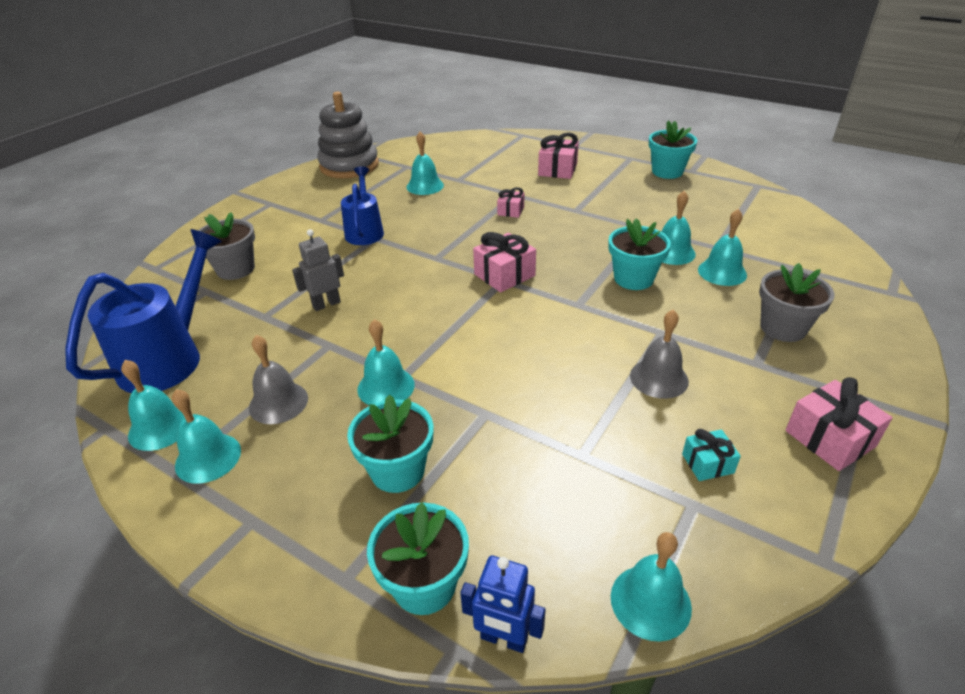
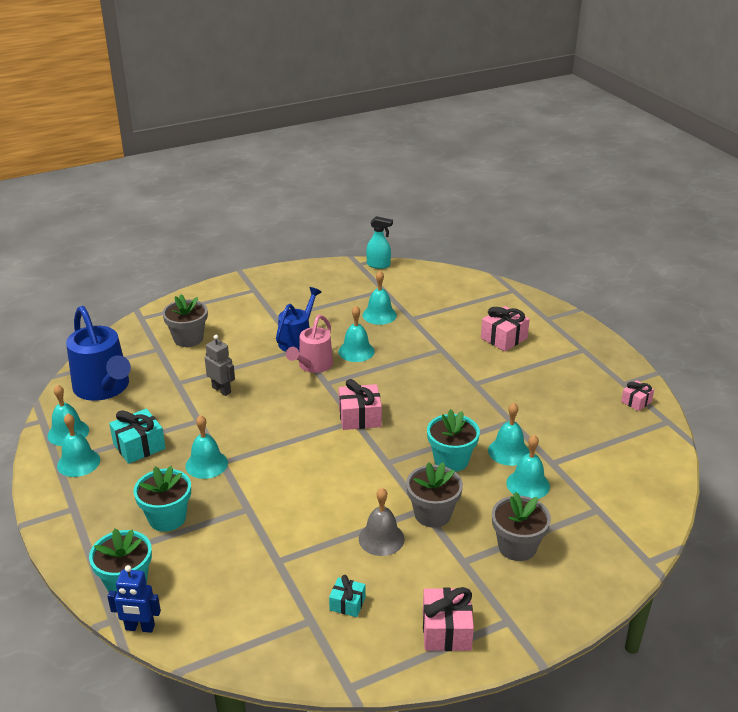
camera: 30 degrees right, 5 degrees down
blue watering can [65,229,222,393] -> blue watering can turned 90 degrees clockwise [66,306,131,401]
grey bell [249,335,308,424] -> turquoise gift [109,409,166,464]
grey robot [292,229,344,311] -> grey robot turned 45 degrees clockwise [205,335,235,396]
grey stacking toy [317,92,379,178] -> none
blue robot [460,556,546,653] -> blue robot turned 45 degrees counterclockwise [107,565,161,633]
pink gift [497,187,524,218] -> pink gift moved to [621,380,654,411]
turquoise bell [611,532,692,642] -> turquoise bell moved to [338,306,375,362]
turquoise flower pot [649,120,697,179] -> none
none -> pink watering can [286,315,333,373]
none -> turquoise spray bottle [366,216,393,269]
none -> grey flower pot [406,462,463,528]

